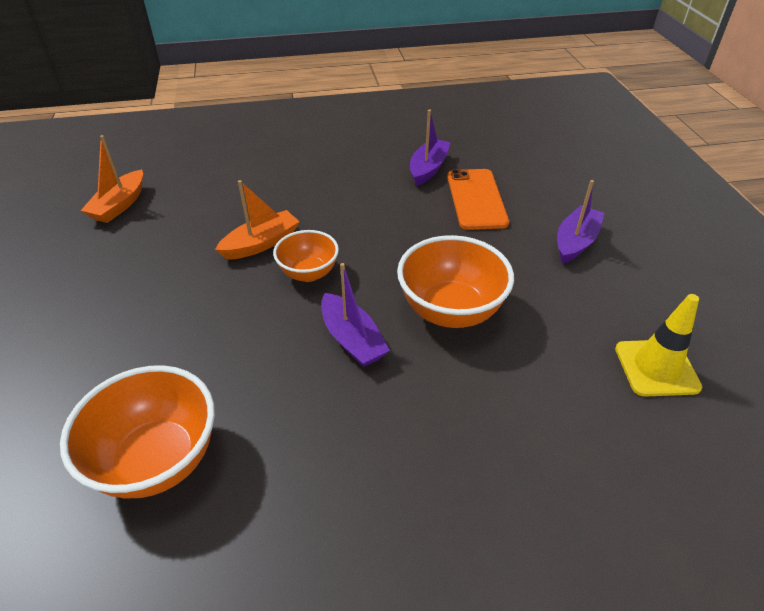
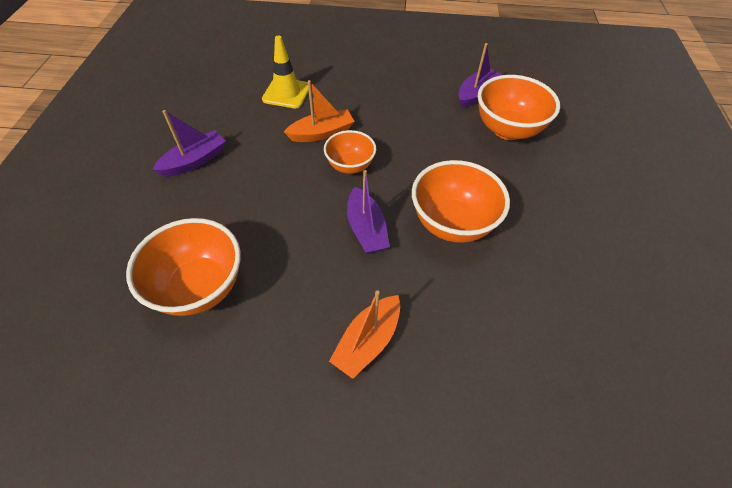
camera: 15 degrees right, 10 degrees up
orange boat [80,135,143,223] -> orange boat moved to [329,290,400,379]
orange phone [447,169,509,230] -> orange bowl [478,75,560,140]
purple boat [557,180,604,264] -> purple boat moved to [152,110,226,177]
yellow traffic cone [615,294,702,397] -> yellow traffic cone moved to [262,36,309,108]

